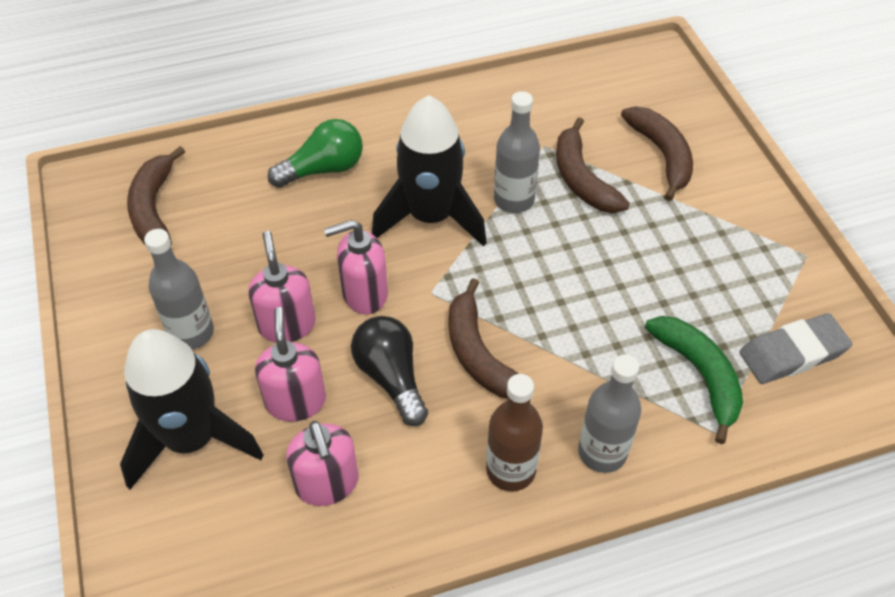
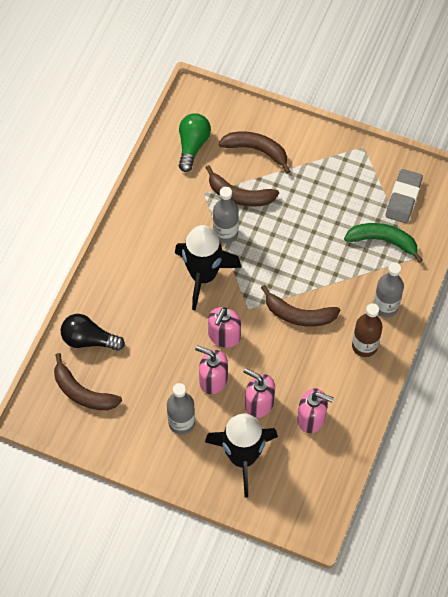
camera: 50 degrees left, 10 degrees up
green light bulb [268,119,363,188] -> green light bulb moved to [179,113,211,172]
black light bulb [351,316,428,426] -> black light bulb moved to [61,314,125,351]

